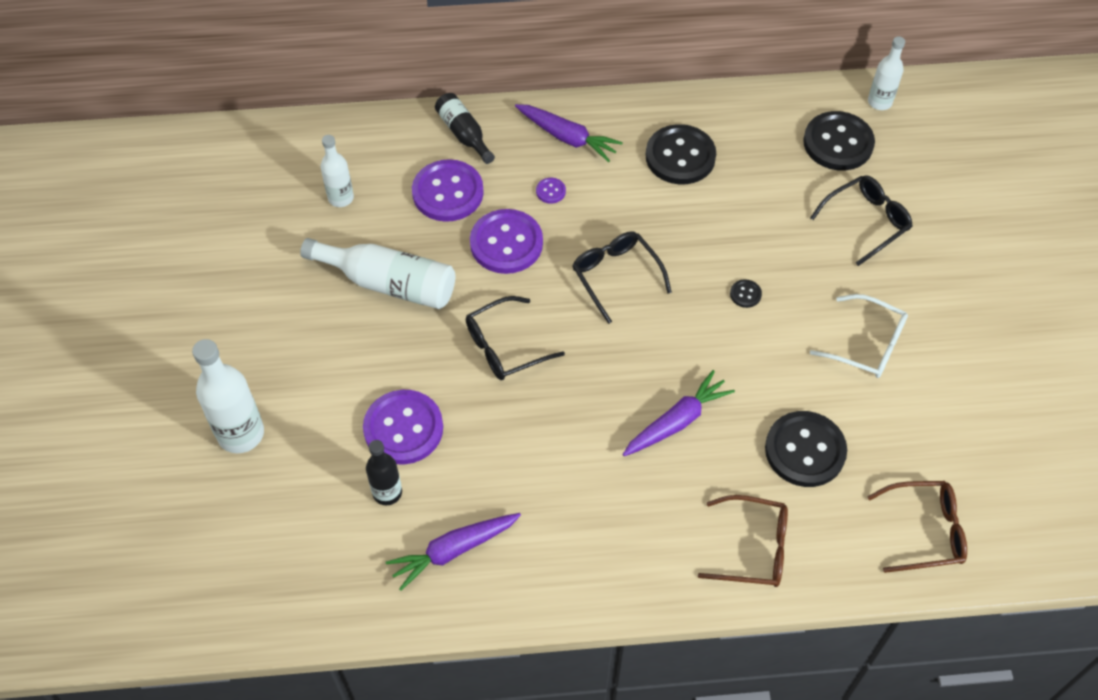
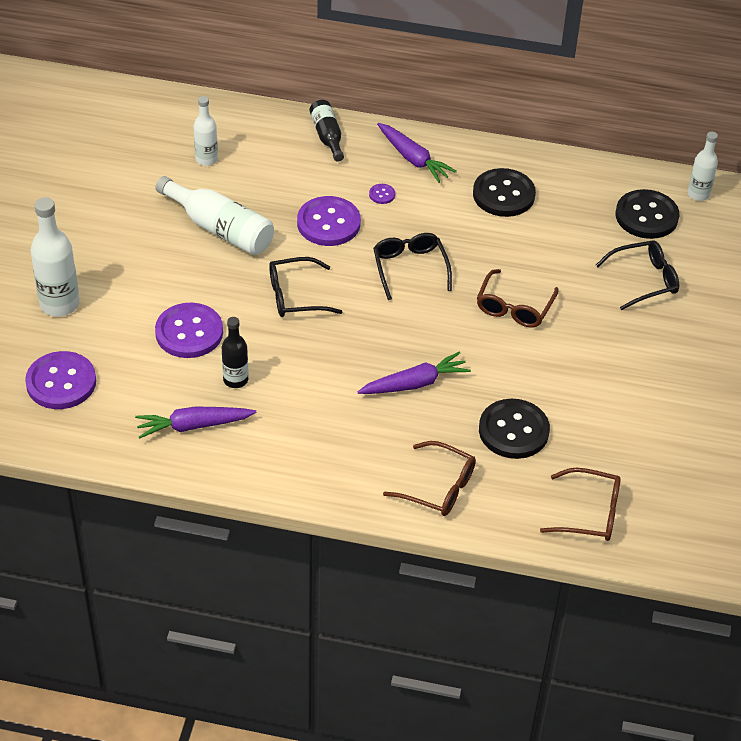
camera: 15 degrees right, 10 degrees down
black bottle [366,440,402,506] -> black bottle moved to [222,317,248,388]
purple button [412,159,484,222] -> purple button moved to [25,351,96,409]
black button [730,279,762,308] -> brown glasses [477,269,559,327]
white glasses [810,294,908,378] -> none

